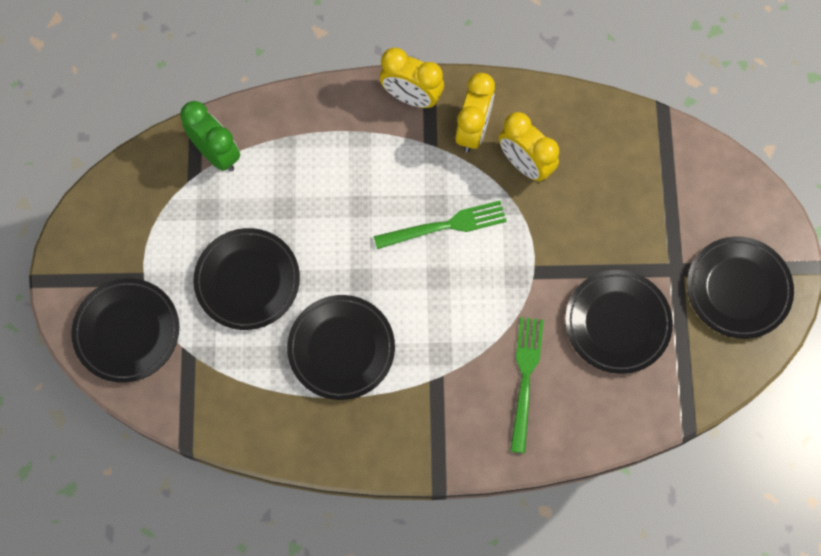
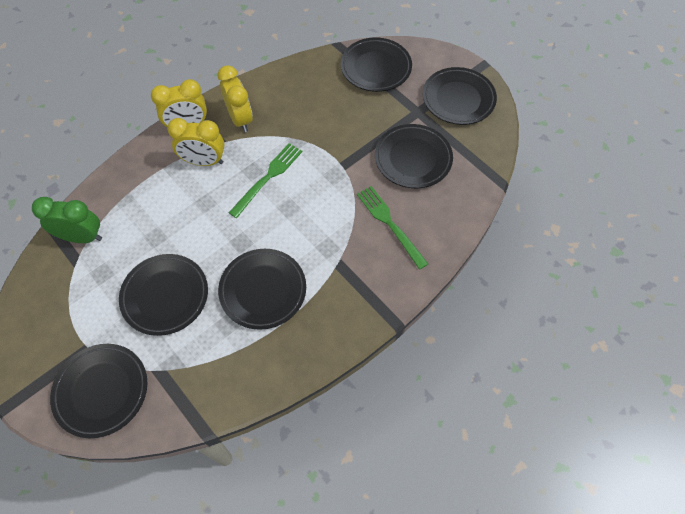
camera: 40 degrees left, 10 degrees down
yellow clock [499,112,559,182] -> yellow clock moved to [167,118,224,166]
none -> black plate [341,37,412,92]

